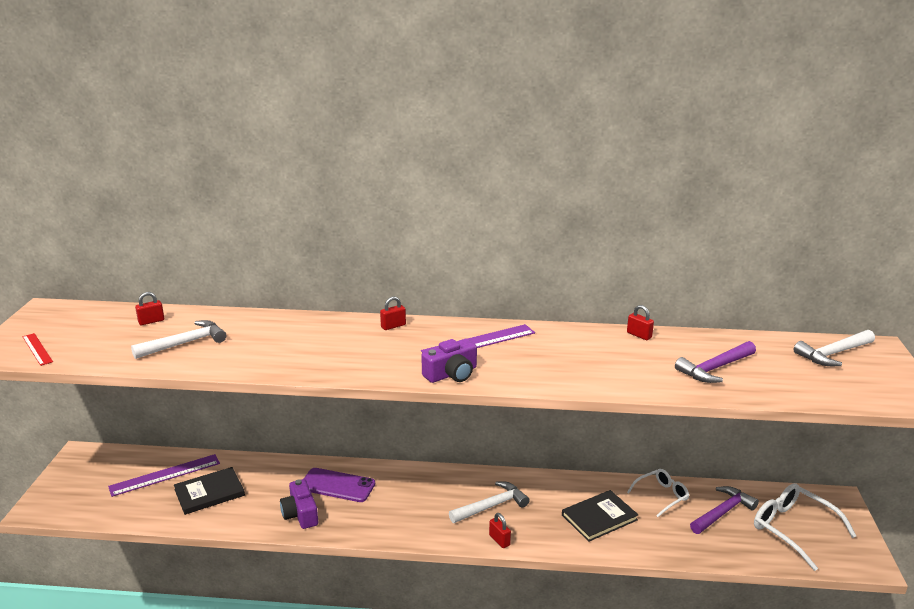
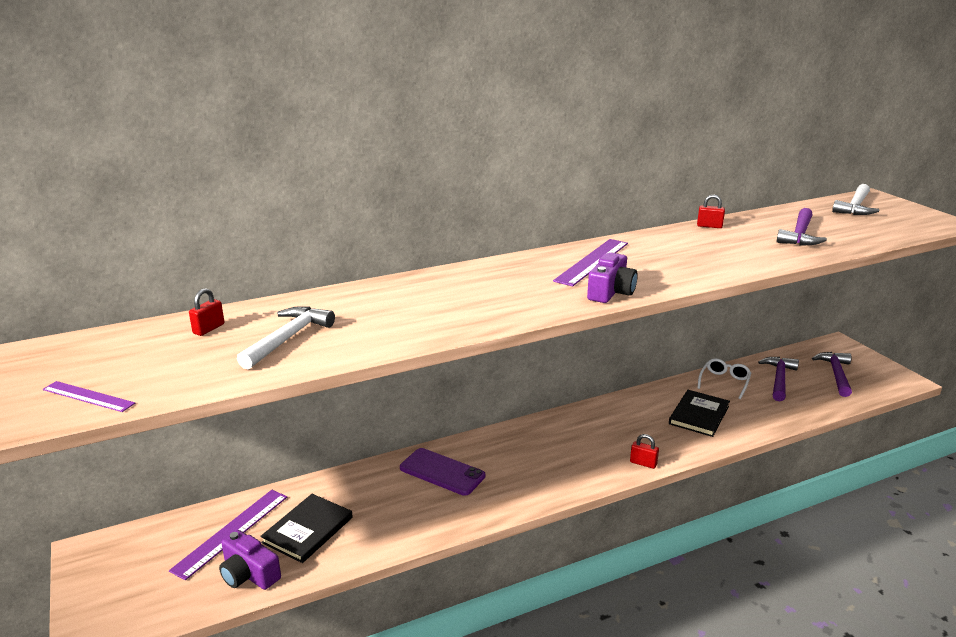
camera: 30 degrees left, 0 degrees up
red ruler [22,333,53,366] -> purple ruler [43,381,135,412]
purple camera [280,479,318,529] -> purple camera moved to [219,530,281,590]
purple phone [304,468,375,502] -> purple phone turned 45 degrees clockwise [400,448,485,496]
red padlock [380,296,406,330] -> none
white hammer [449,481,530,523] -> none
white glasses [754,483,856,571] -> purple hammer [812,352,852,397]

